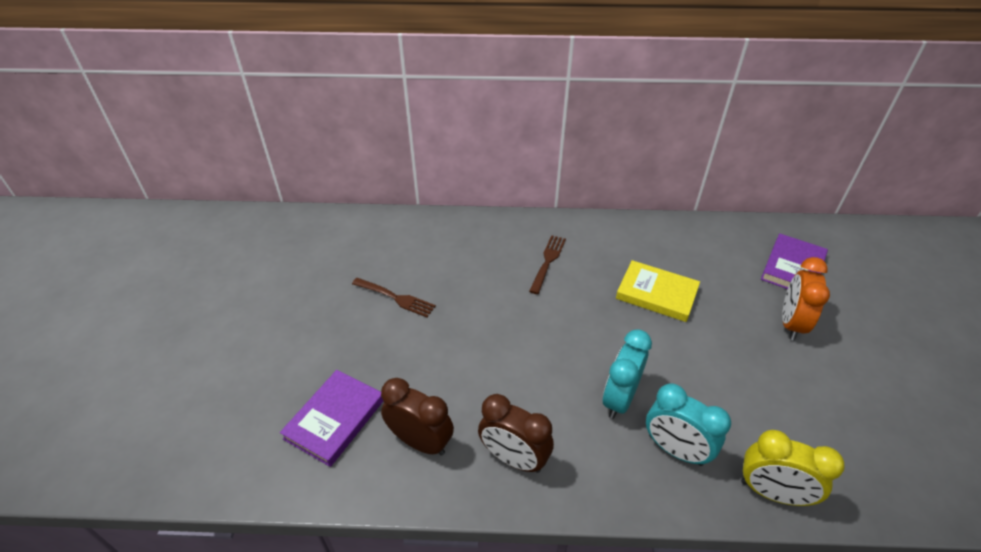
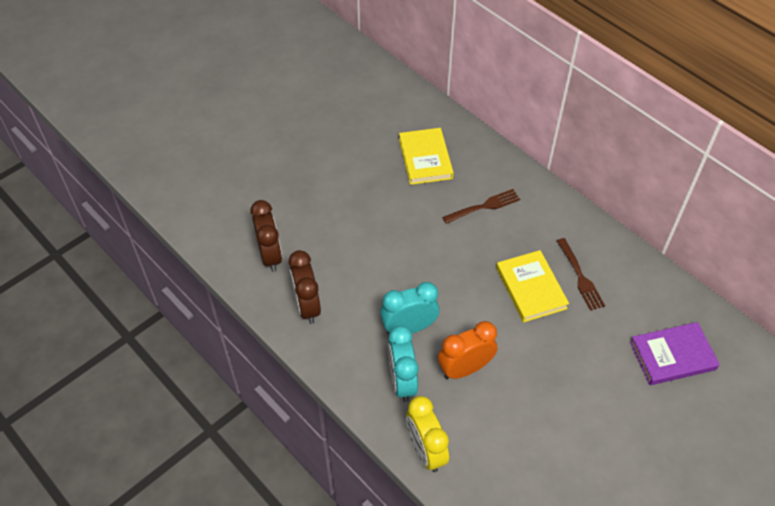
camera: 45 degrees right, 10 degrees up
purple book [280,370,383,467] -> none
brown fork [352,278,436,317] -> brown fork moved to [557,238,605,311]
orange clock [782,257,830,341] -> orange clock moved to [438,321,498,379]
none -> yellow book [399,128,454,185]

